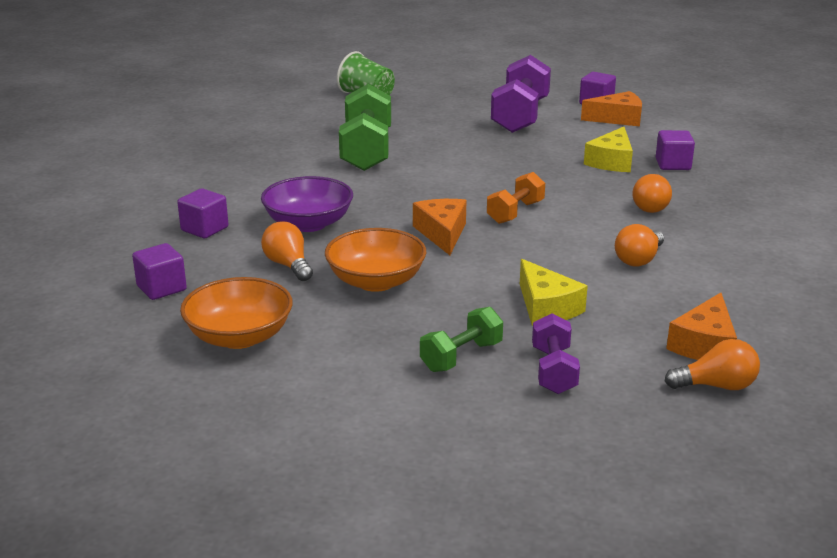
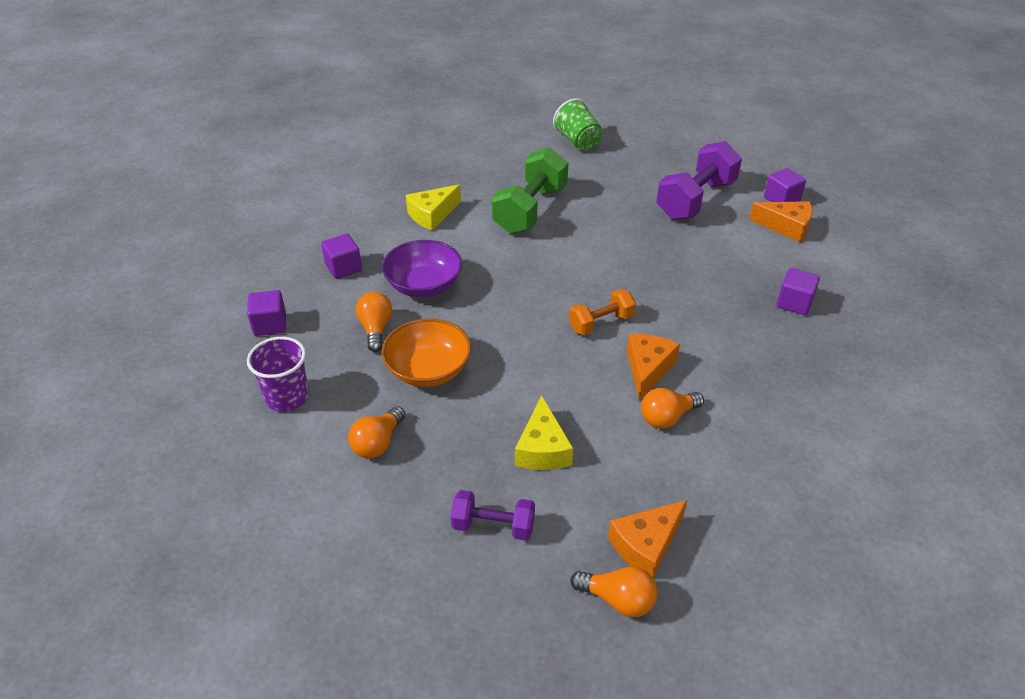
camera: 25 degrees right, 15 degrees up
orange bowl [180,277,293,349] -> purple cup [247,337,309,412]
orange cheese [413,199,466,255] -> orange cheese moved to [627,334,680,401]
green dumbbell [420,307,503,372] -> none
purple dumbbell [532,313,580,394] -> purple dumbbell turned 75 degrees clockwise [450,490,535,541]
yellow cheese [584,127,633,172] -> yellow cheese moved to [406,184,461,231]
orange light bulb [632,174,672,213] -> orange light bulb moved to [348,406,405,458]

